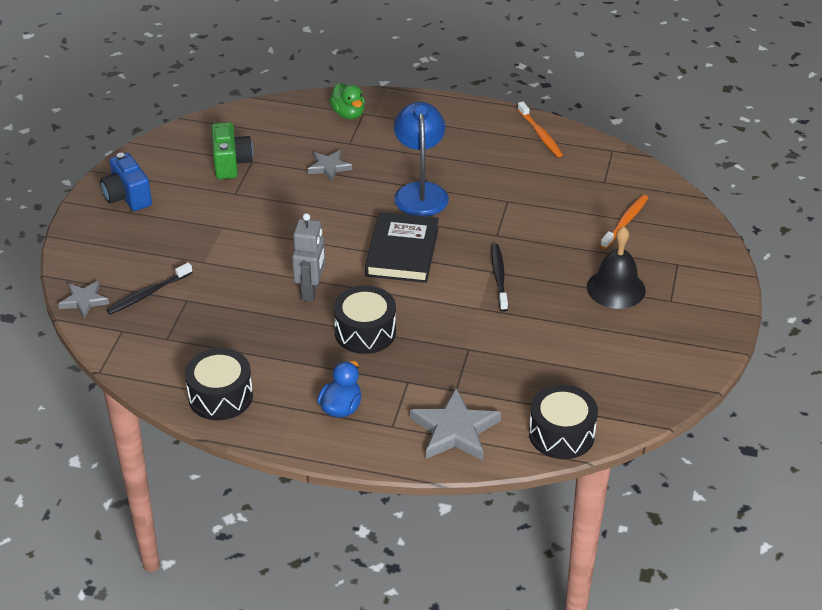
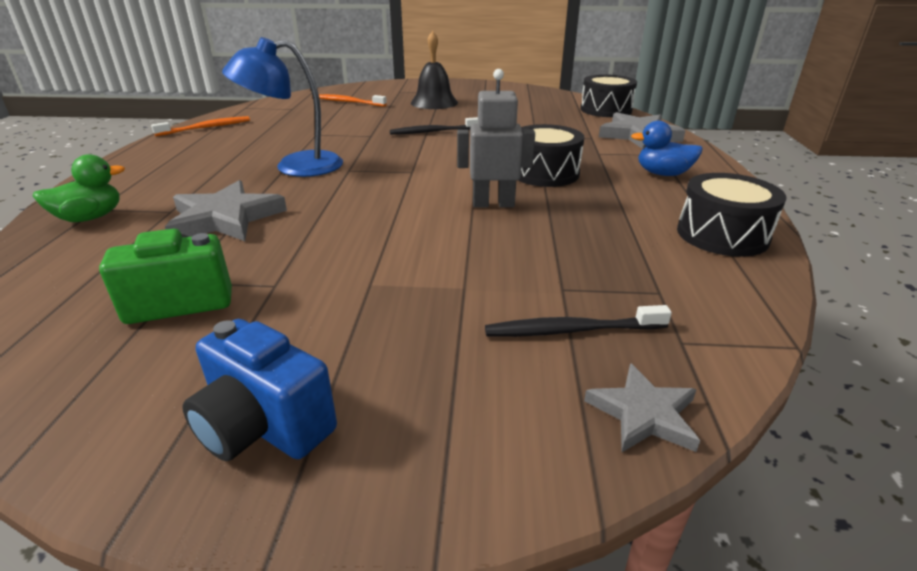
camera: 100 degrees left, 10 degrees down
blue camera [100,153,152,211] -> blue camera turned 75 degrees clockwise [182,319,337,461]
black toothbrush [106,263,193,315] -> black toothbrush turned 135 degrees clockwise [485,305,672,337]
grey star [307,150,352,182] -> grey star [165,180,287,241], size x1.69
black book [365,212,439,283] -> none

